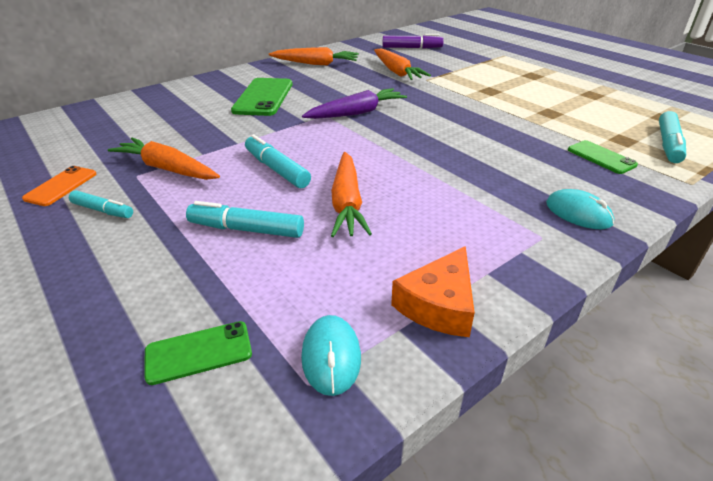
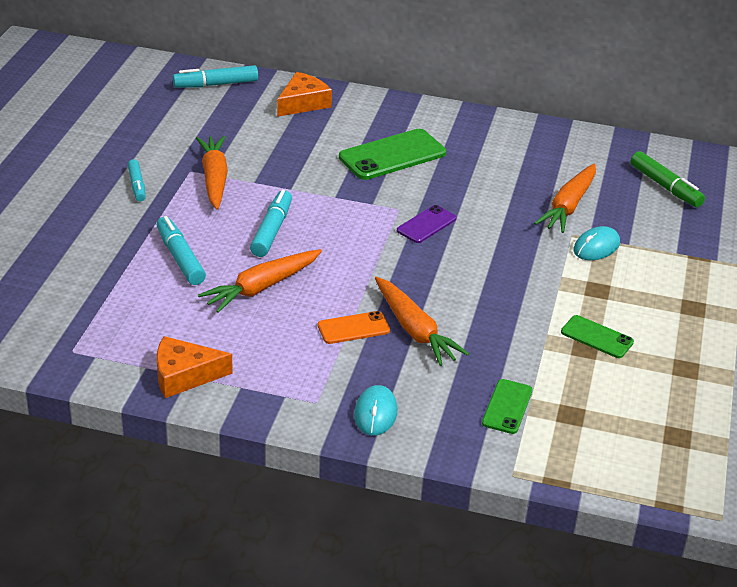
camera: 50 degrees right, 0 degrees up
orange phone [22,166,97,206] -> orange phone moved to [318,311,390,344]
green phone [144,321,252,385] -> green phone moved to [561,315,634,358]
orange carrot [269,47,359,65] -> orange carrot moved to [375,277,469,366]
turquoise mouse [301,315,361,396] -> turquoise mouse moved to [573,226,620,260]
purple carrot [302,88,407,119] -> purple phone [397,205,456,243]
purple marker [383,34,444,49] -> green marker [631,151,705,207]
turquoise marker [659,111,686,163] -> turquoise marker moved to [173,65,258,88]
none -> orange cheese [277,72,332,117]

